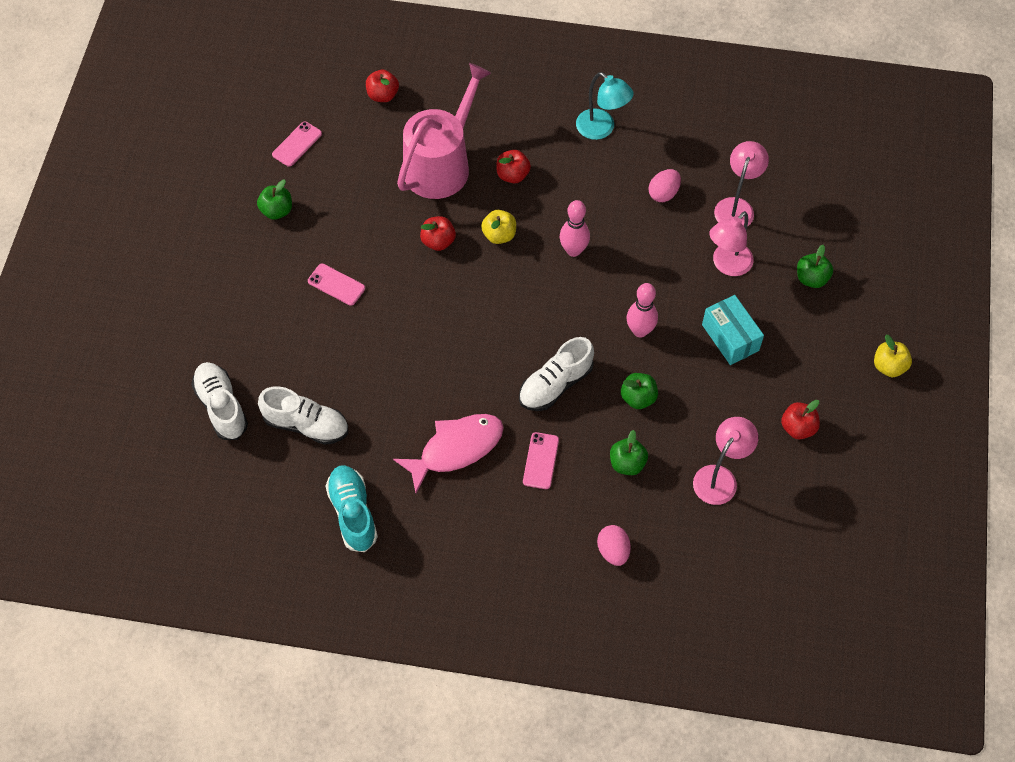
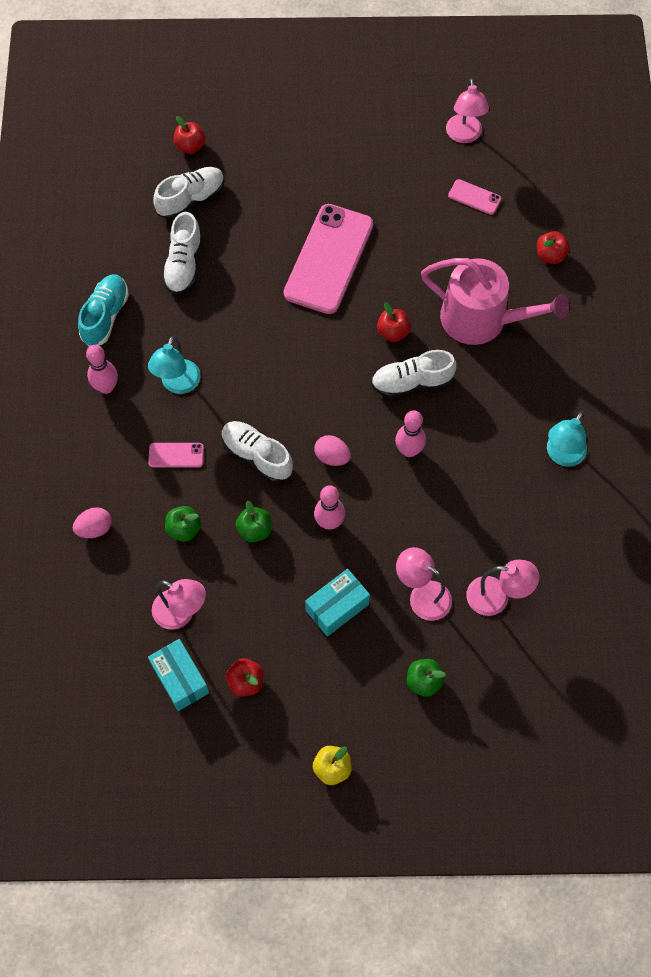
camera: 80 degrees right, 5 degrees up
green apple [257,180,292,220] -> none
pink phone [308,264,365,306] -> pink phone [284,204,373,314], size x2.32
turquoise shoe [325,465,378,552] -> turquoise shoe turned 45 degrees counterclockwise [78,274,129,347]
pink fish [393,414,504,493] -> turquoise lamp [148,336,201,394]
yellow apple [481,210,516,244] -> white shoe [371,350,456,398]
red apple [496,150,531,183] -> red apple moved to [173,116,205,154]
pink egg [648,169,681,202] -> pink egg moved to [314,435,351,466]
none -> pink bowling pin [86,345,118,394]
none -> turquoise box [148,639,209,711]
none -> pink lamp [446,78,489,143]

